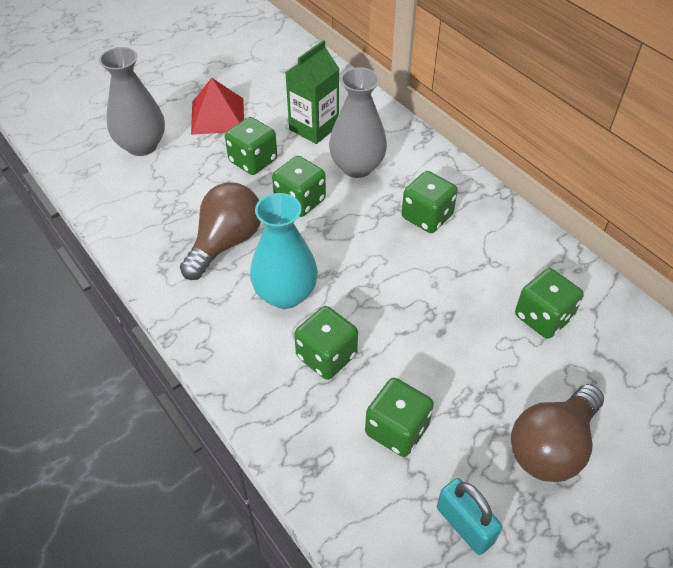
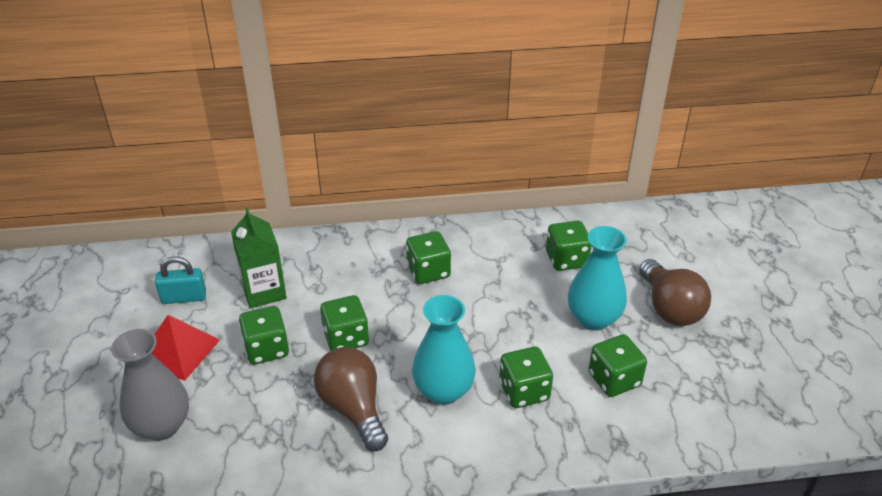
camera: 60 degrees left, 10 degrees down
grey vase [329,67,387,178] -> none
turquoise padlock [437,478,502,555] -> turquoise padlock moved to [155,256,206,304]
none -> turquoise vase [568,226,627,331]

